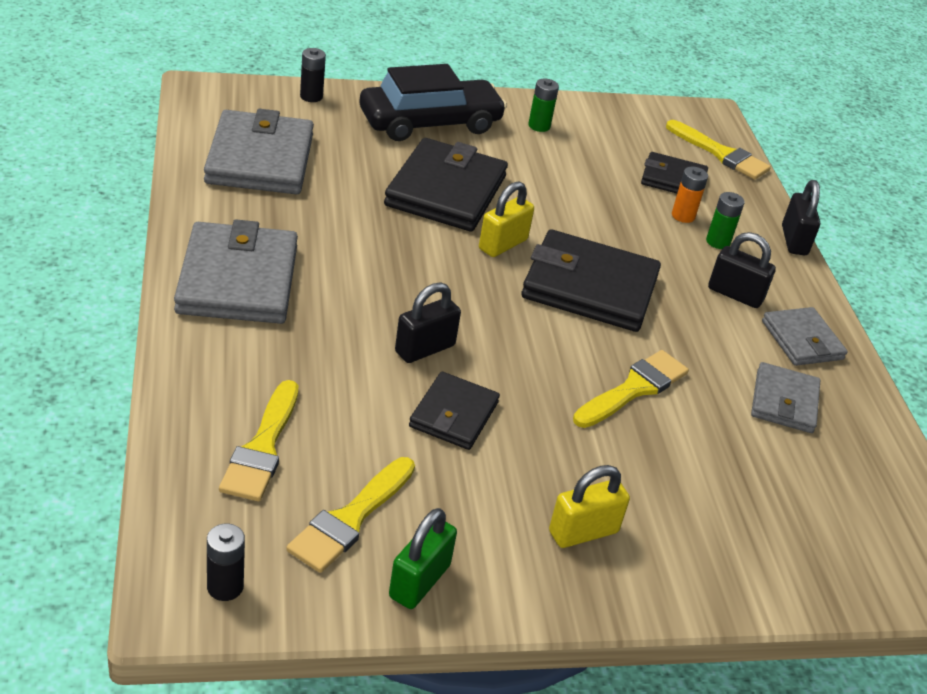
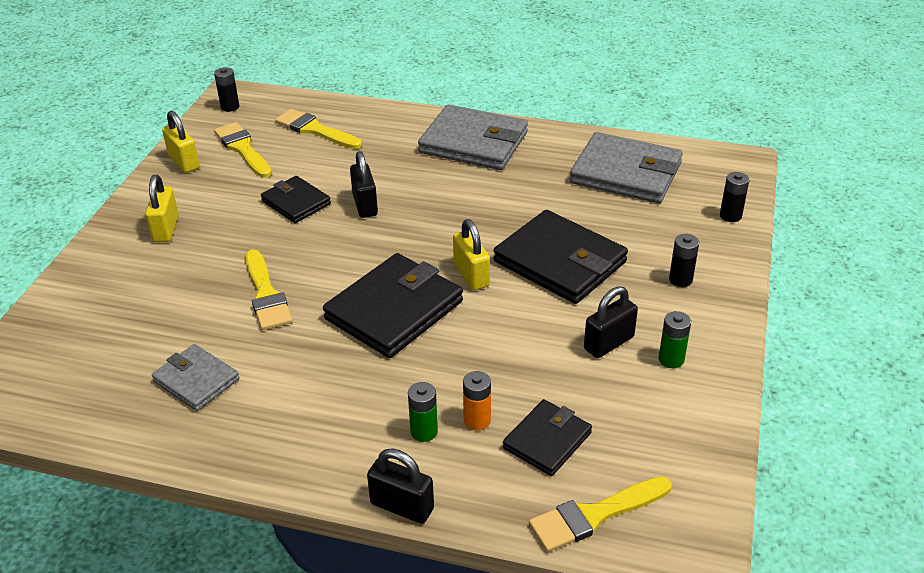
camera: 120 degrees right, 0 degrees up
black car [360,64,507,141] -> black battery [669,234,699,287]
green padlock [389,508,457,609] -> yellow padlock [162,111,200,173]
black padlock [708,232,776,308] -> black padlock moved to [584,286,638,358]
grey wallet [762,307,848,366] -> none

